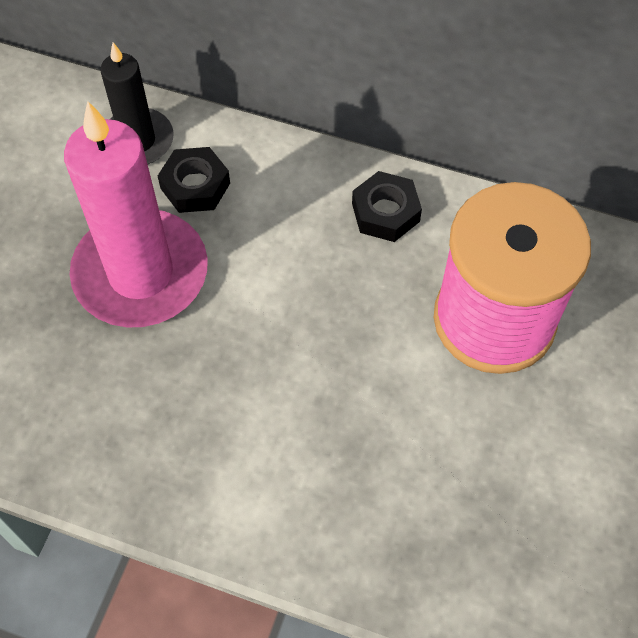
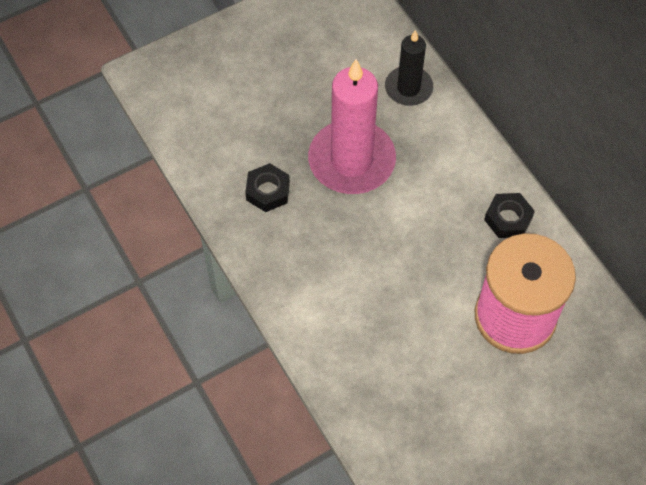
camera: 40 degrees right, 0 degrees up
black nut [158,147,230,213] -> black nut moved to [245,163,290,212]

